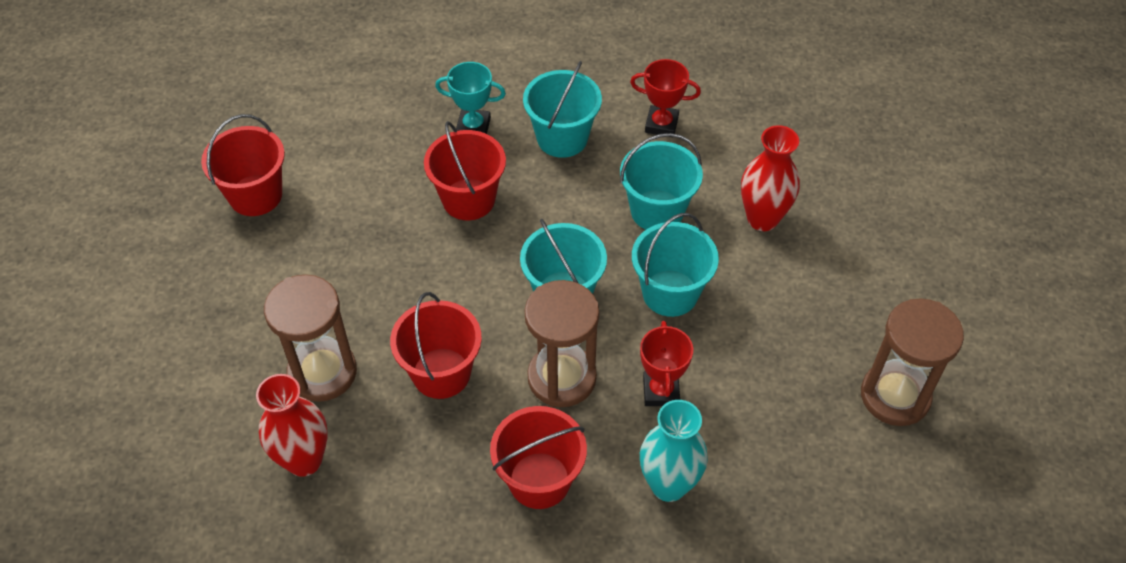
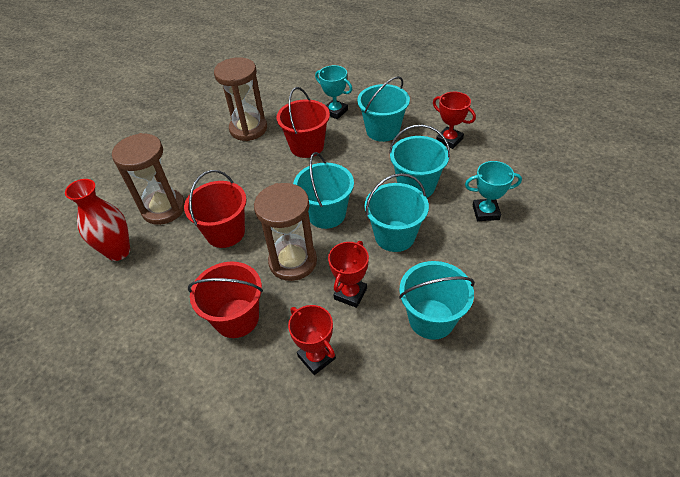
camera: 30 degrees right, 5 degrees down
red bucket [201,114,285,216] -> none
turquoise vase [640,400,708,502] -> red trophy [288,305,336,375]
red vase [741,125,800,231] -> turquoise trophy [465,161,522,221]
brown hourglass [861,298,964,426] -> brown hourglass moved to [214,57,267,141]
none -> turquoise bucket [399,261,475,340]

